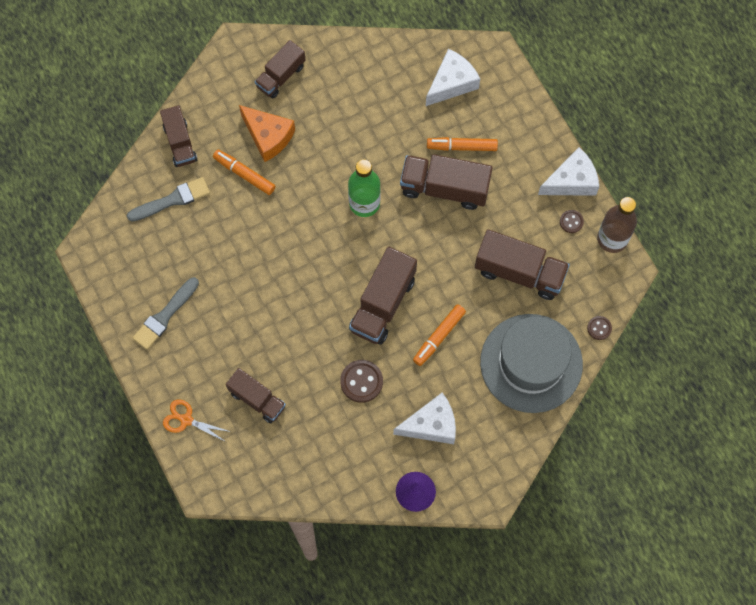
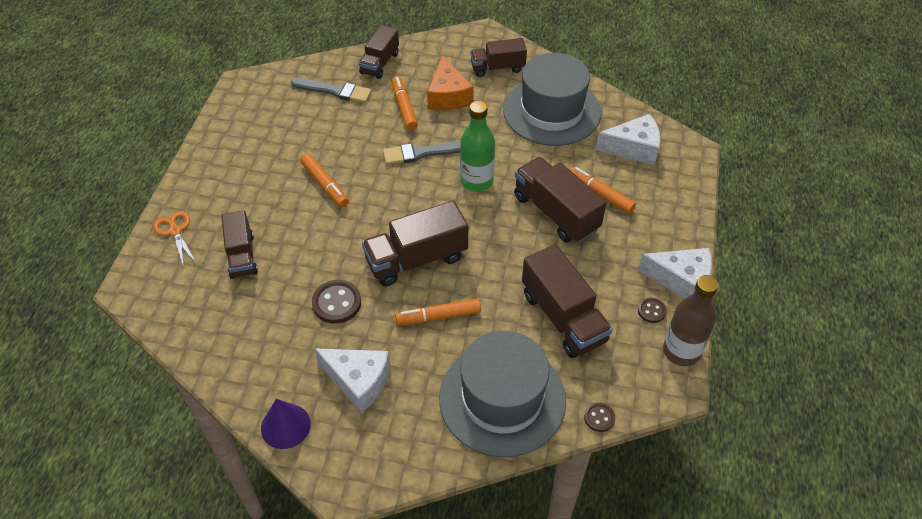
camera: 40 degrees right, 20 degrees down
grey brush [133,277,199,350] -> grey brush moved to [383,141,461,165]
none -> orange marker [300,154,349,207]
none -> grey hat [503,53,601,146]

